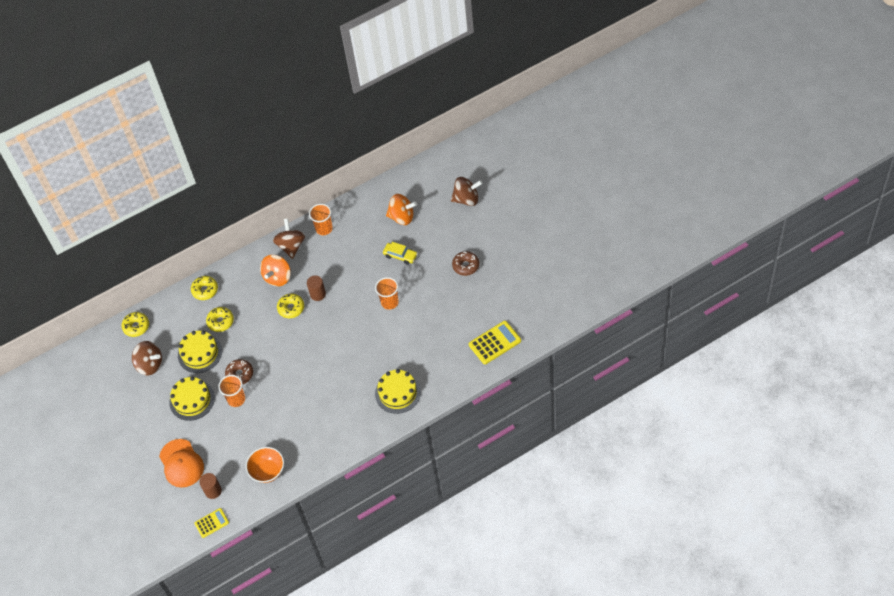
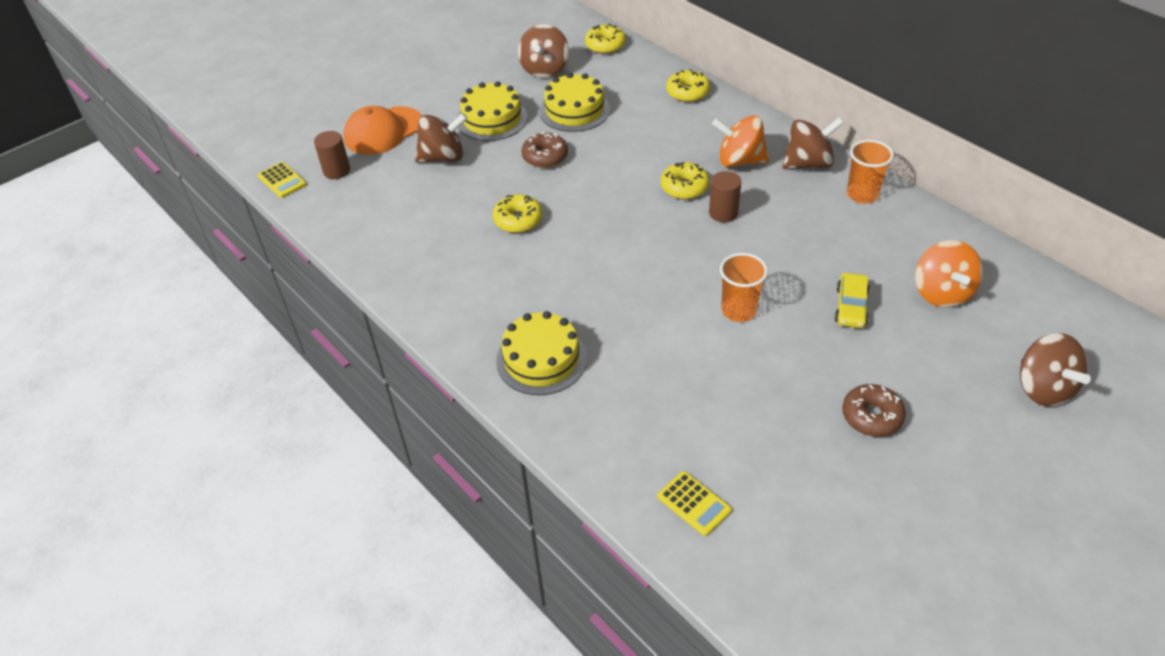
camera: 75 degrees right, 10 degrees down
yellow donut [206,307,234,332] -> yellow donut moved to [493,194,542,233]
orange cup [218,375,245,407] -> none
orange bowl [246,447,284,483] -> none
yellow calculator [469,321,521,364] -> yellow calculator [657,471,732,536], size x0.62
none -> brown spinning top [415,113,467,163]

